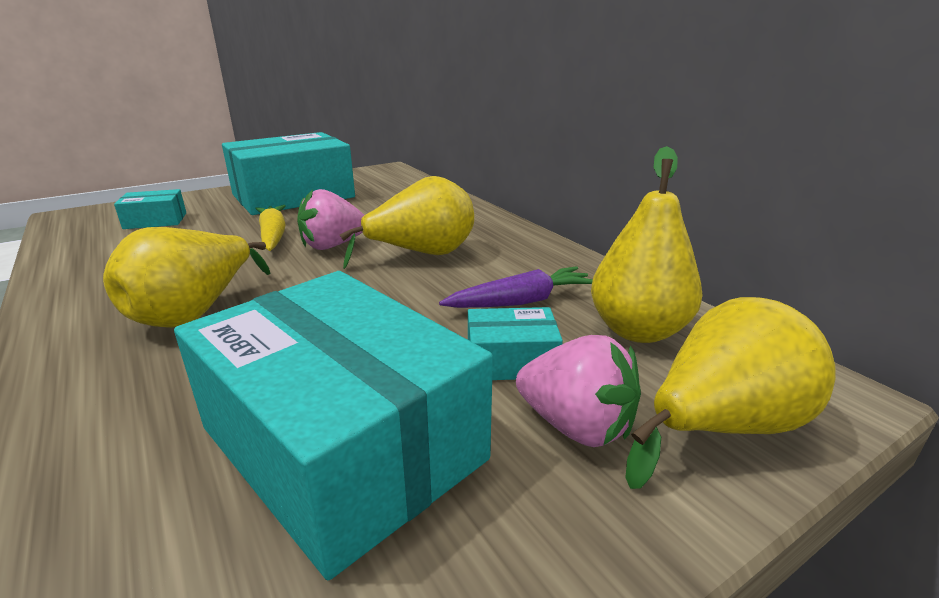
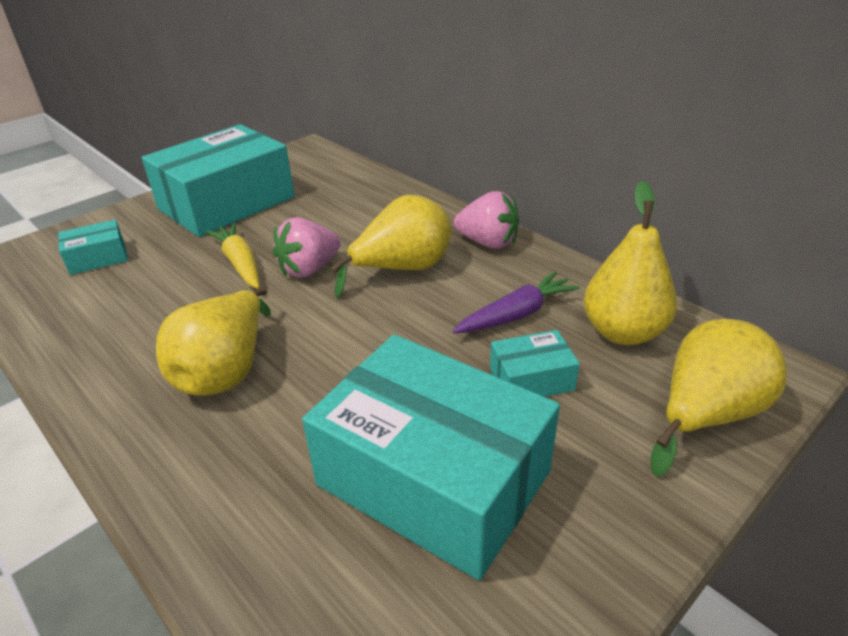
camera: 10 degrees left, 10 degrees up
pink strawberry [516,335,641,447] -> pink strawberry moved to [454,191,519,249]

